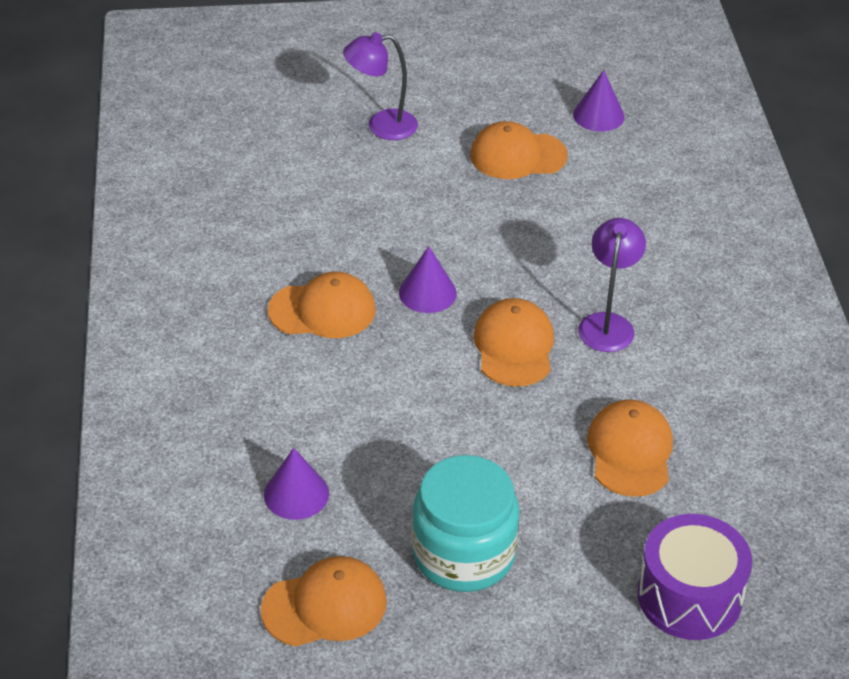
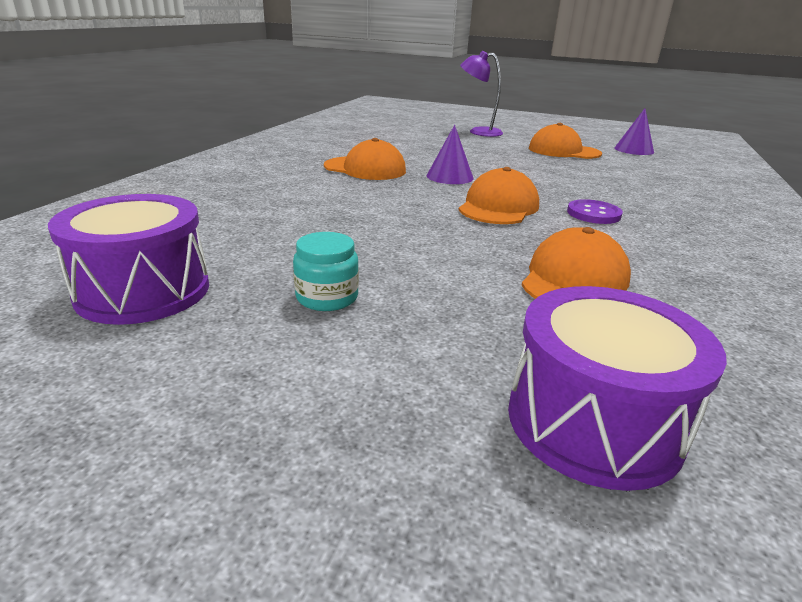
camera: 25 degrees right, 15 degrees down
orange cap [261,556,387,647] -> purple drum [48,194,209,325]
purple cone [264,448,329,520] -> none
turquoise jar [412,455,519,592] -> turquoise jar [293,232,359,311], size x0.50
purple lamp [578,218,646,352] -> purple button [567,199,623,224]

